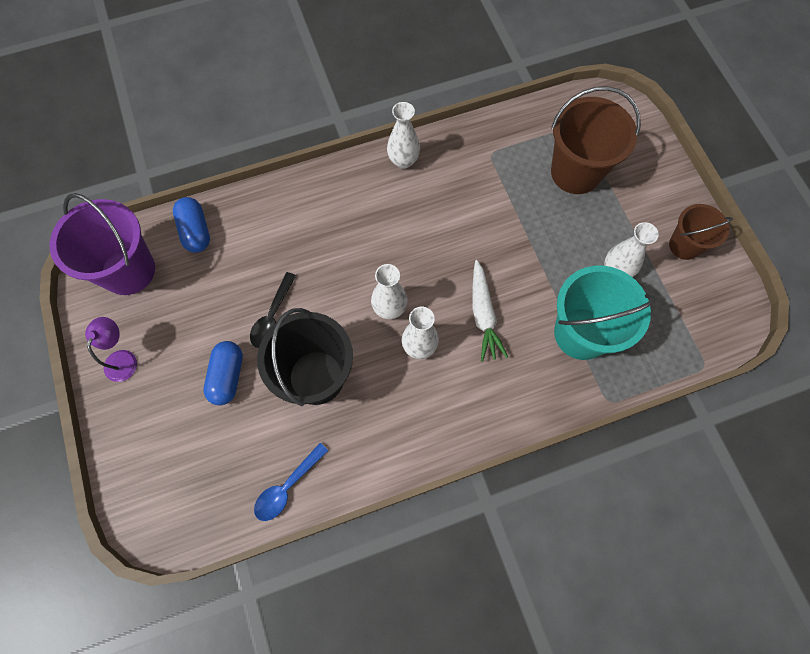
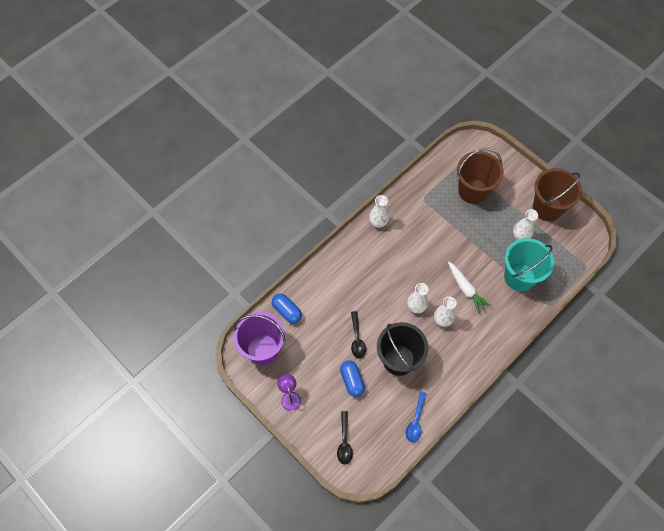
camera: 25 degrees left, 5 degrees down
brown bucket [669,204,733,260] -> brown bucket [533,168,582,221], size x1.67
none -> black spoon [337,411,353,465]

